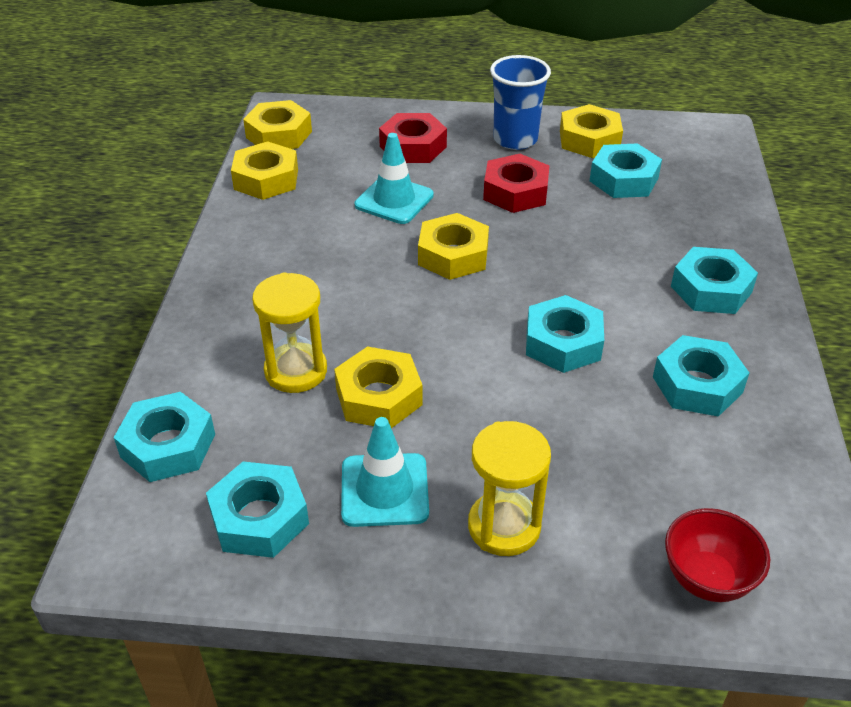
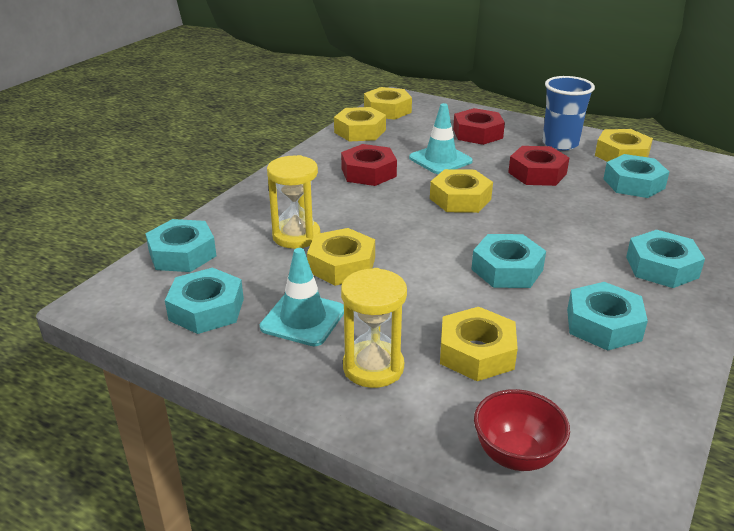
camera: 25 degrees right, 10 degrees down
none -> red nut [341,144,397,186]
none -> yellow nut [440,307,518,381]

